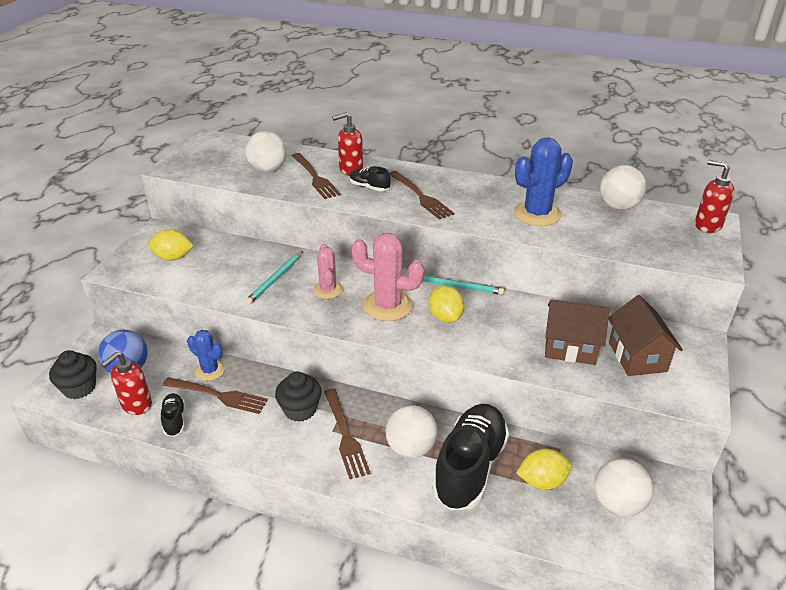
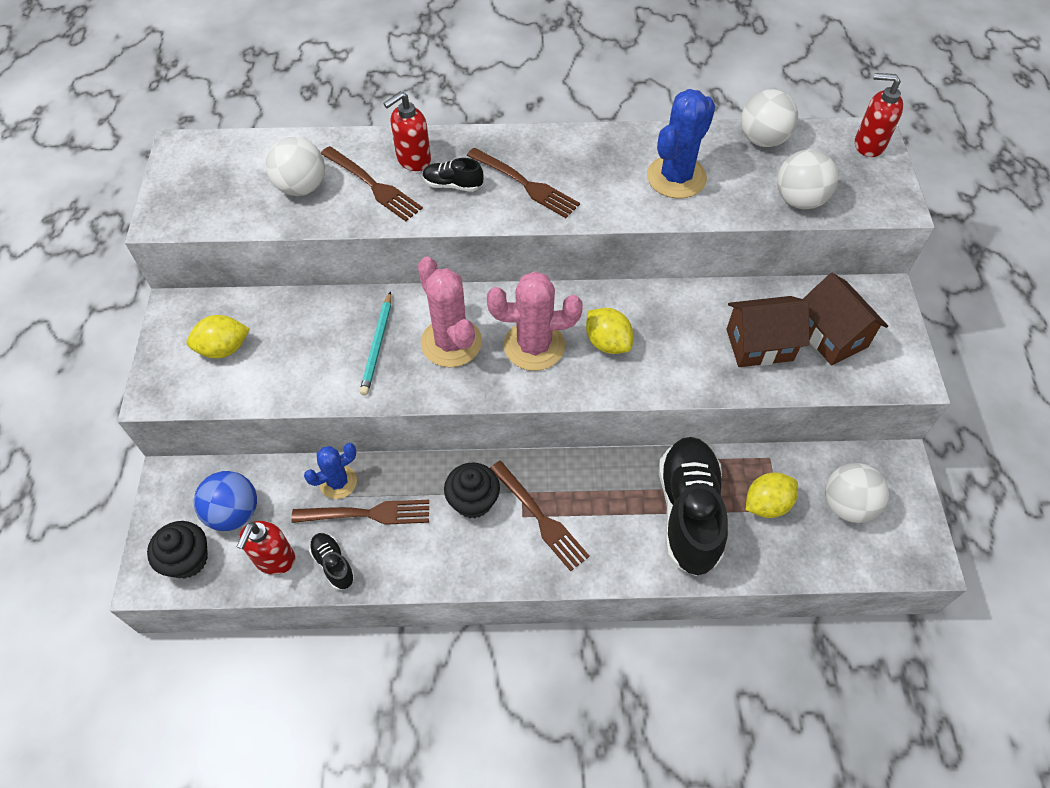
camera: 20 degrees left, 20 degrees up
blue cactus [187,330,225,381] -> blue cactus turned 45 degrees counterclockwise [304,443,357,499]
pink cactus [313,244,343,299] -> pink cactus [418,257,482,367], size x1.63
white ball [386,405,438,458] -> white ball moved to [777,149,838,209]
turquoise pencil [422,276,504,295] -> none

